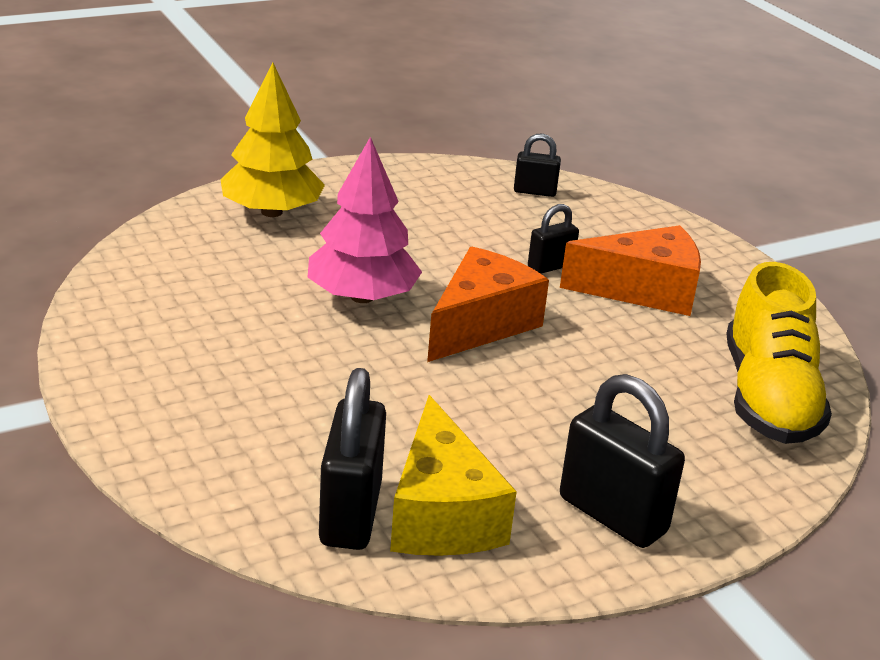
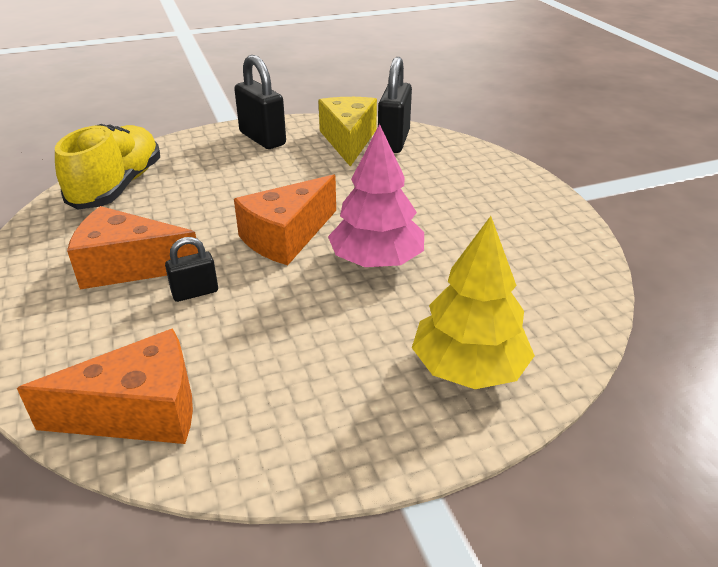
camera: 170 degrees left, 5 degrees up
black padlock [514,134,561,197] -> orange cheese [17,328,193,444]

